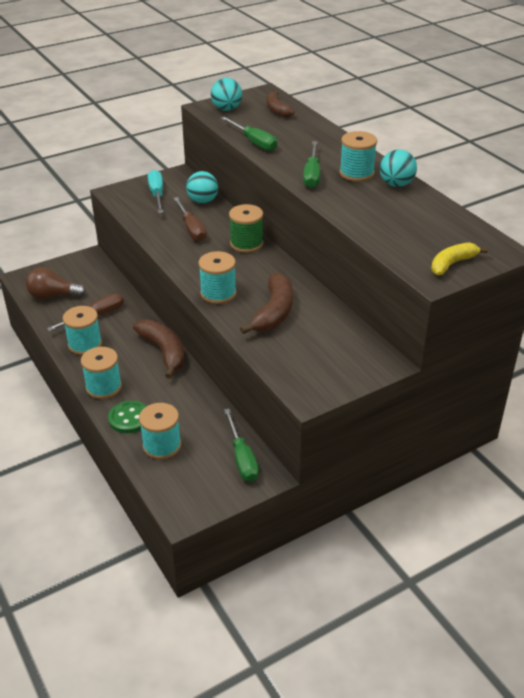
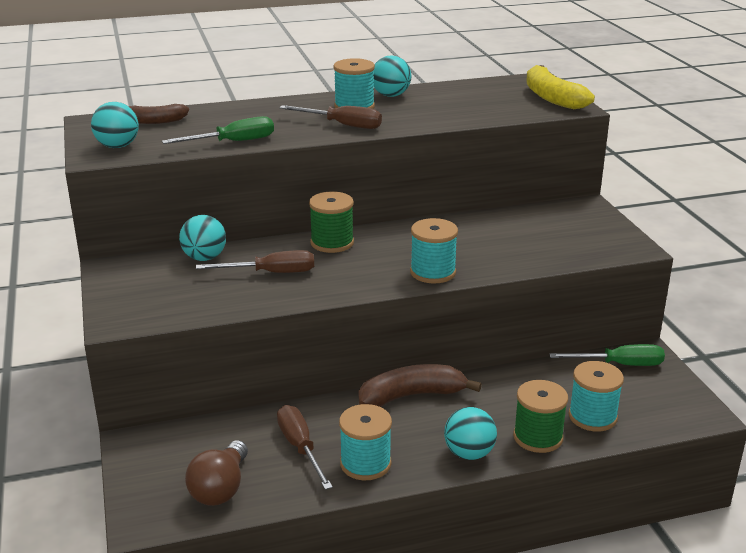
camera: 75 degrees left, 10 degrees down
turquoise spool [81,347,122,399] -> turquoise ball [444,407,497,460]
green button [108,401,147,433] -> green spool [513,380,568,453]
turquoise screwdriver [148,170,163,213] -> none
brown banana [240,273,293,334] -> none
green screwdriver [303,141,320,188] -> brown screwdriver [279,105,382,129]
yellow banana [431,242,488,275] -> yellow banana [526,65,595,109], size x1.54

